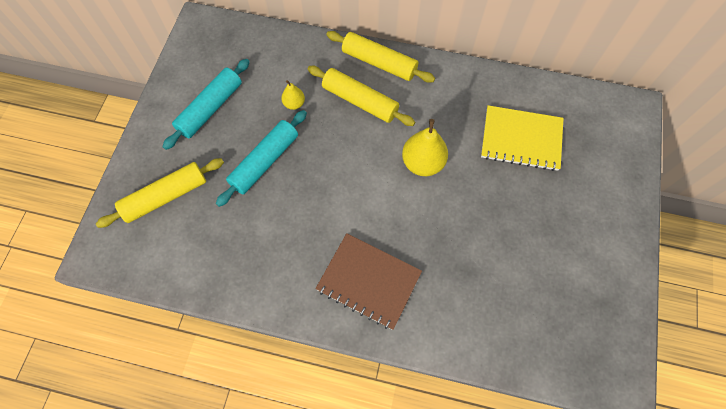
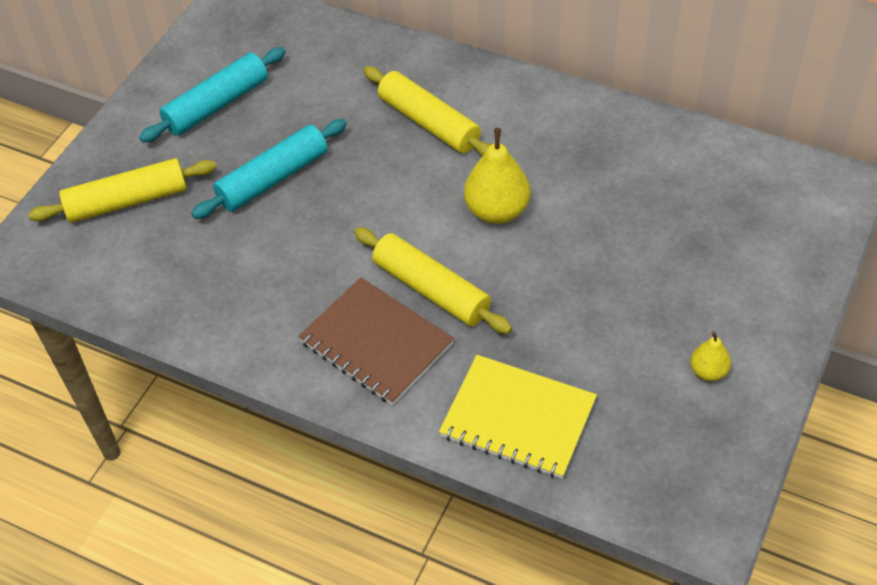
camera: 15 degrees right, 15 degrees down
yellow pear [281,80,305,110] -> yellow pear moved to [690,331,731,381]
yellow rolling pin [326,31,435,83] -> yellow rolling pin moved to [354,227,512,334]
yellow notebook [481,105,564,171] -> yellow notebook moved to [439,355,597,479]

